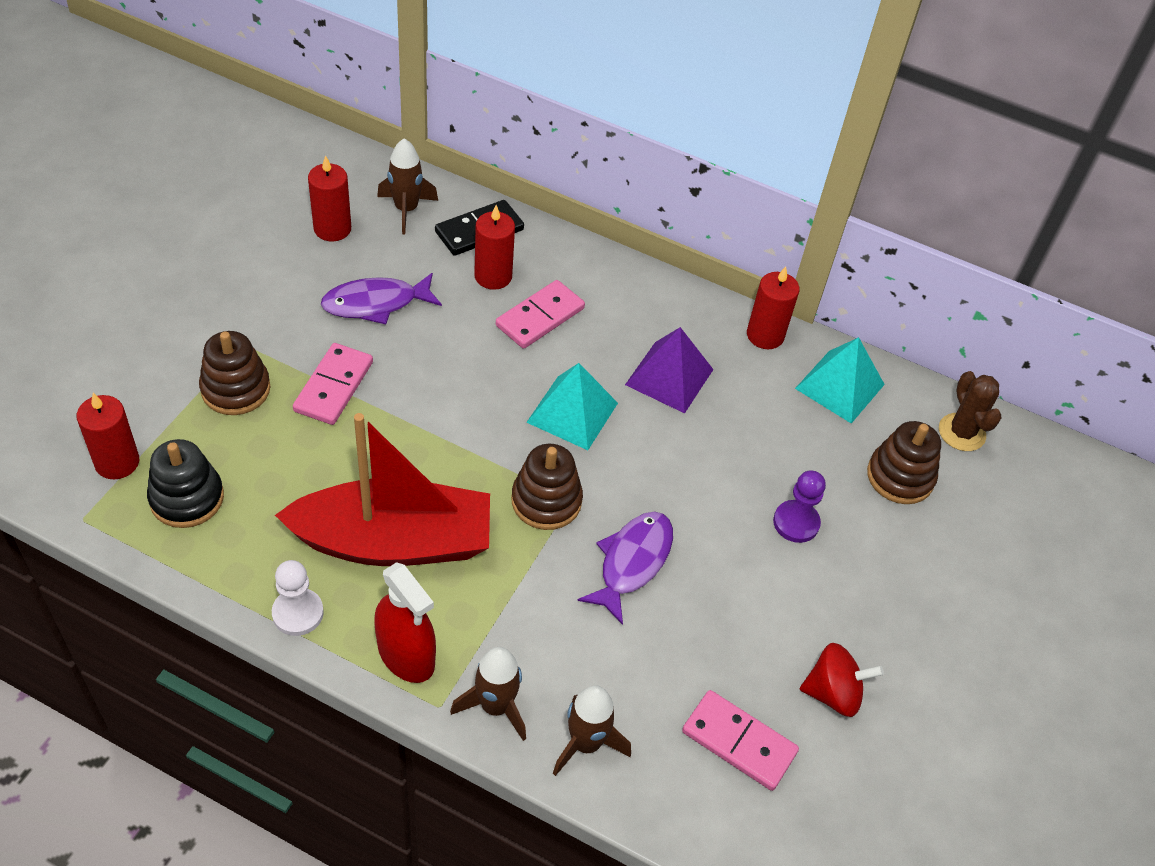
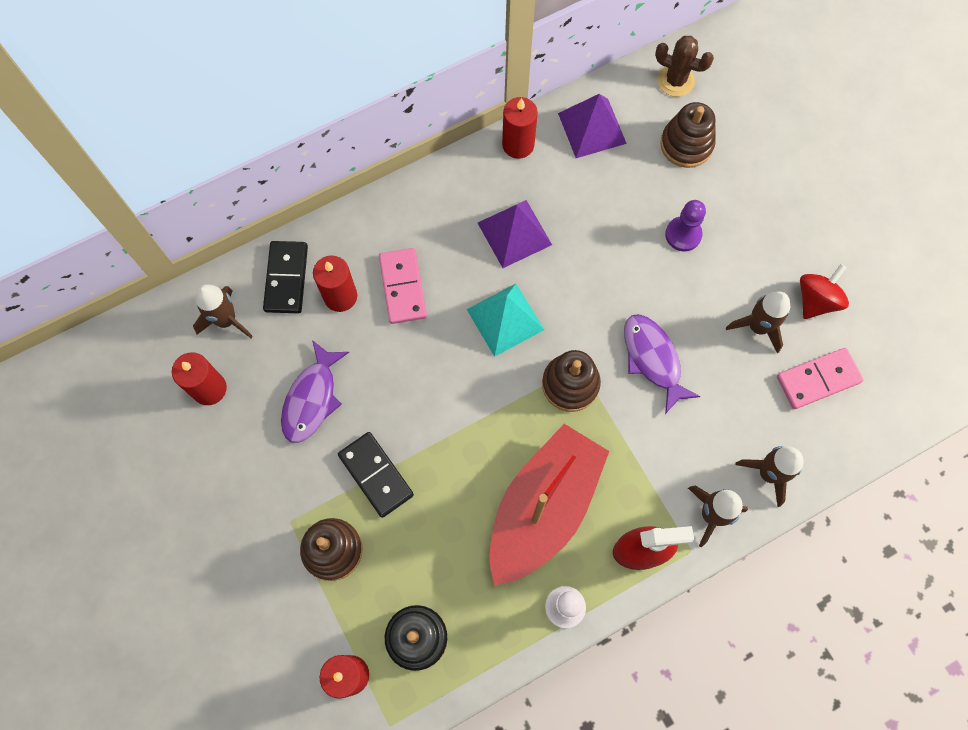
camera: 50 degrees left, 20 degrees up
pink domino [293,343,373,425] -> black domino [338,432,414,518]
turquoise pyramid [795,337,885,424] -> purple pyramid [558,94,627,158]
none -> brown rocket [726,291,790,353]

